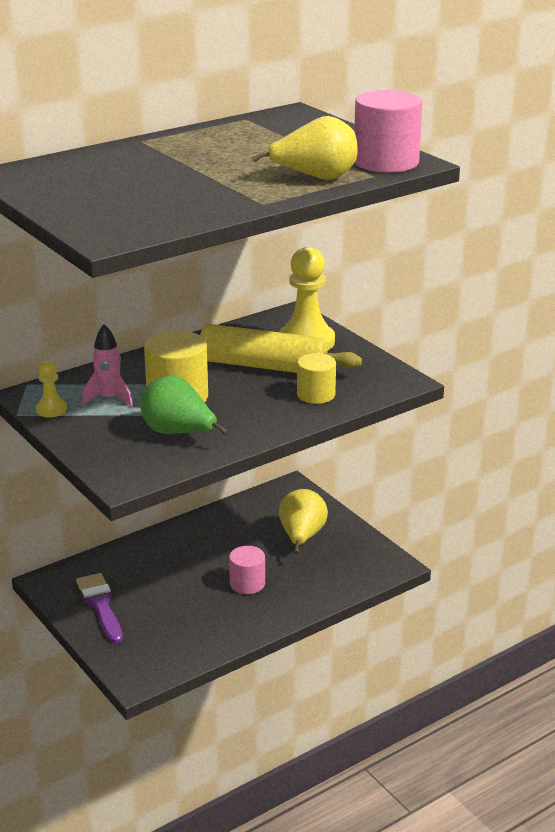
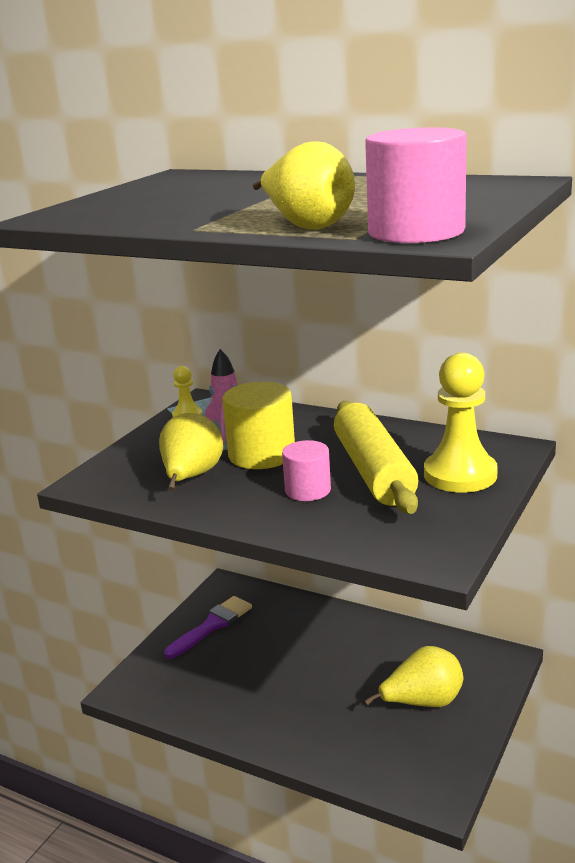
camera: 65 degrees right, 5 degrees down
green pear [140,376,228,435] -> yellow pear [159,413,223,491]
pink cylinder [229,546,265,594] -> pink cylinder moved to [282,440,331,501]
yellow cylinder [297,353,336,404] -> none

